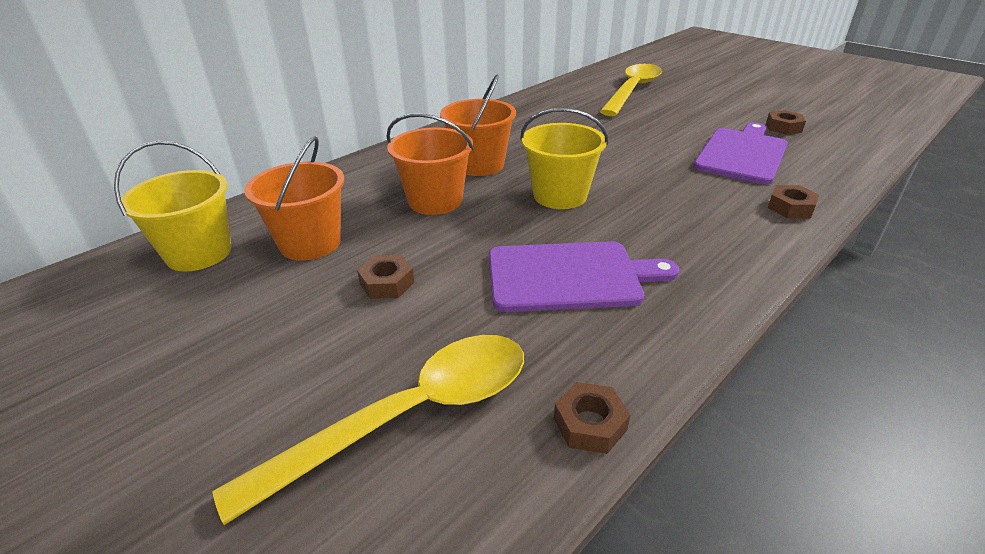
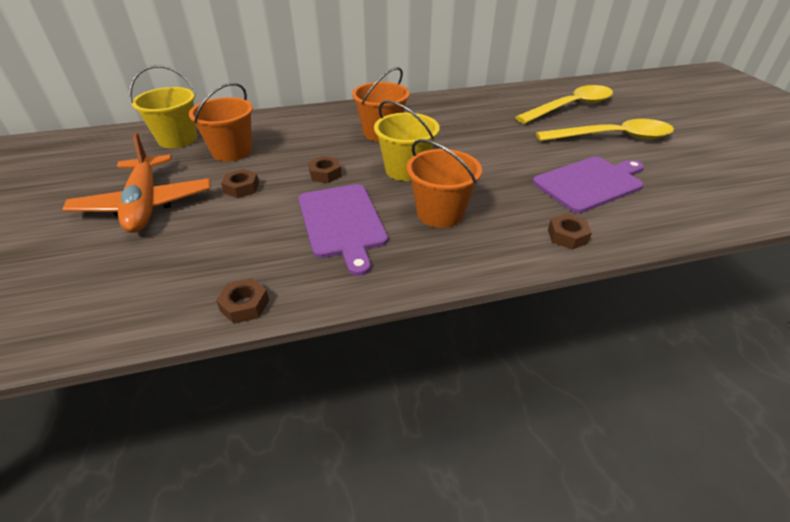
camera: 30 degrees right, 5 degrees up
yellow spoon [212,335,524,525] -> yellow spoon moved to [536,119,674,141]
orange bucket [386,113,474,215] -> orange bucket moved to [407,139,482,228]
purple cutting board [489,241,679,312] -> purple cutting board turned 45 degrees clockwise [298,184,388,276]
brown nut [766,110,806,135] -> brown nut moved to [308,156,342,183]
none -> orange plane [62,132,211,233]

